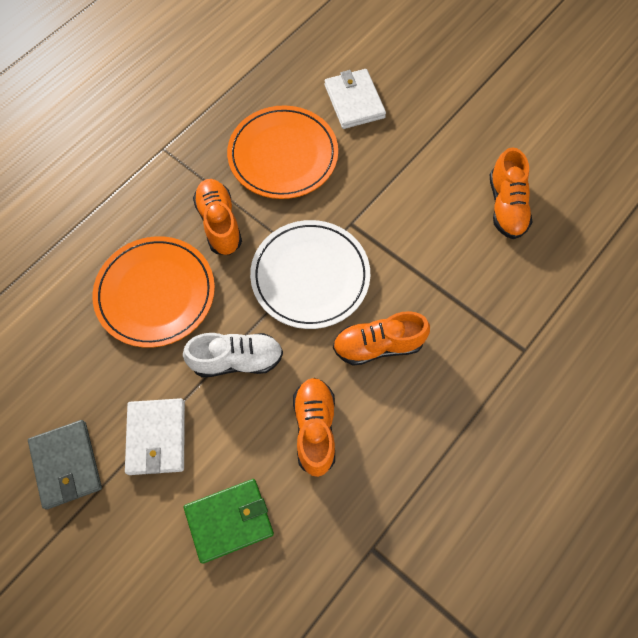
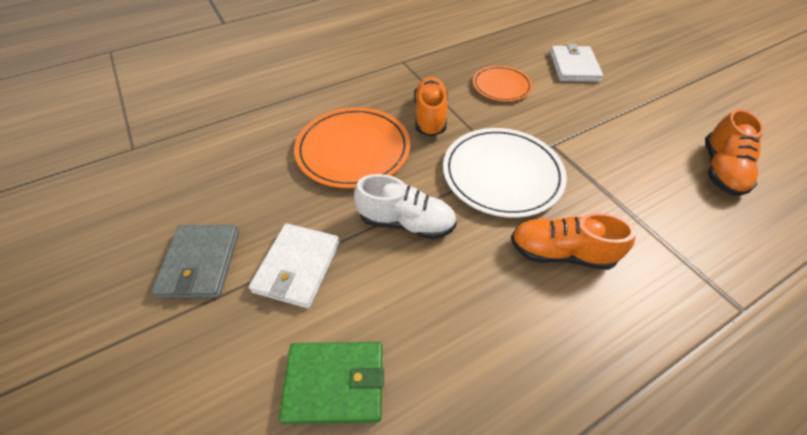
camera: 20 degrees right, 15 degrees down
orange plate [227,105,338,199] -> orange plate [473,66,533,102], size x0.60
orange shoe [293,378,335,477] -> none

